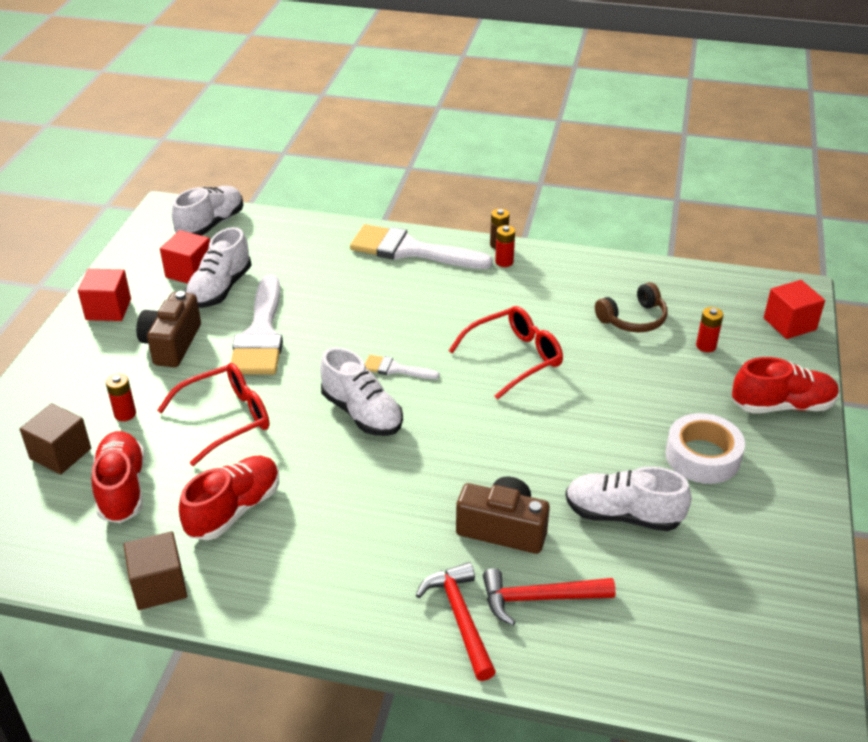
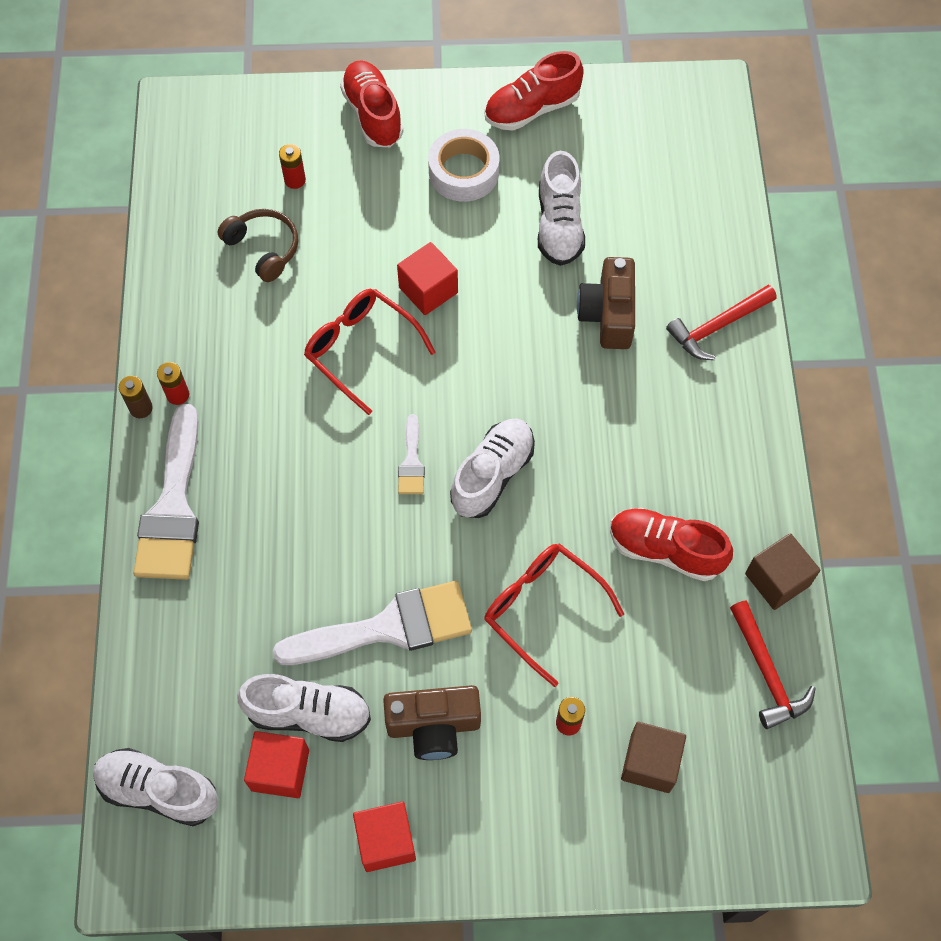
camera: 105 degrees left, 25 degrees up
red shoe [92,431,145,523] -> red shoe moved to [485,51,584,131]
red hammer [483,568,616,626] -> red hammer moved to [730,600,816,729]
red cube [764,280,825,339] -> red cube moved to [397,242,458,315]

